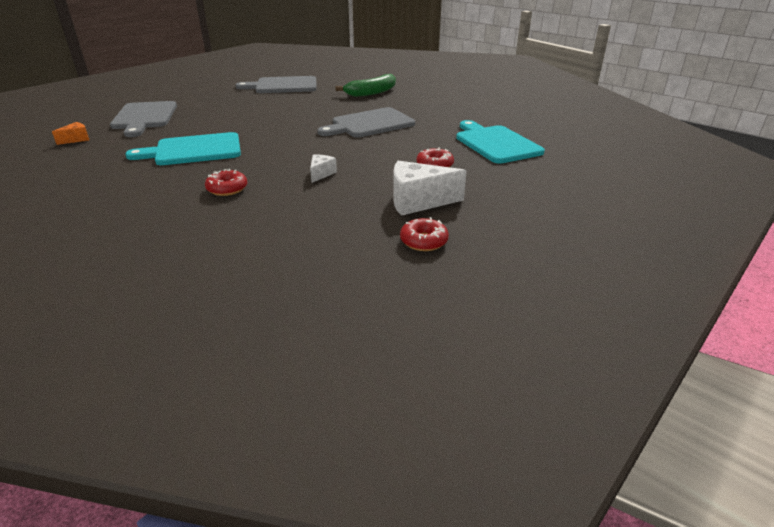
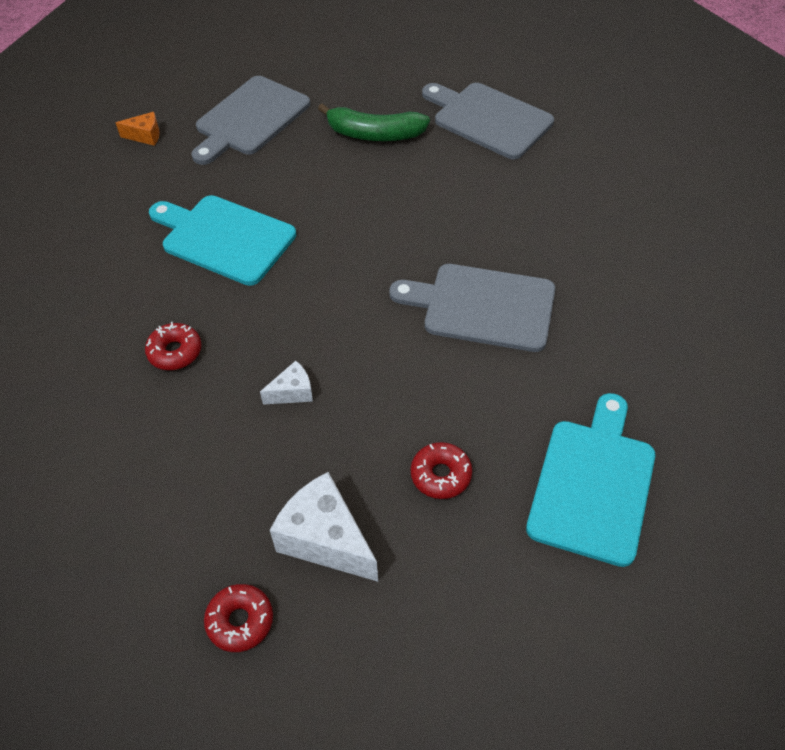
camera: 45 degrees right, 20 degrees up
green banana [336,74,396,97] -> green banana moved to [318,104,430,141]

